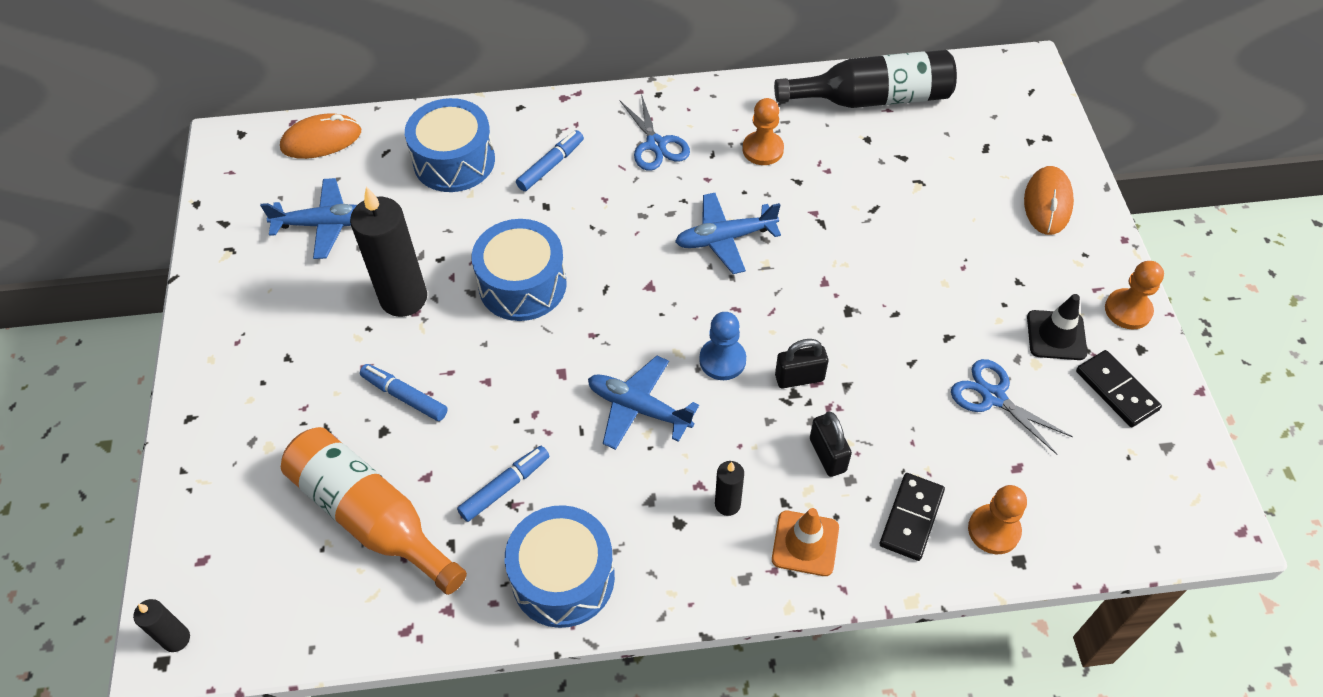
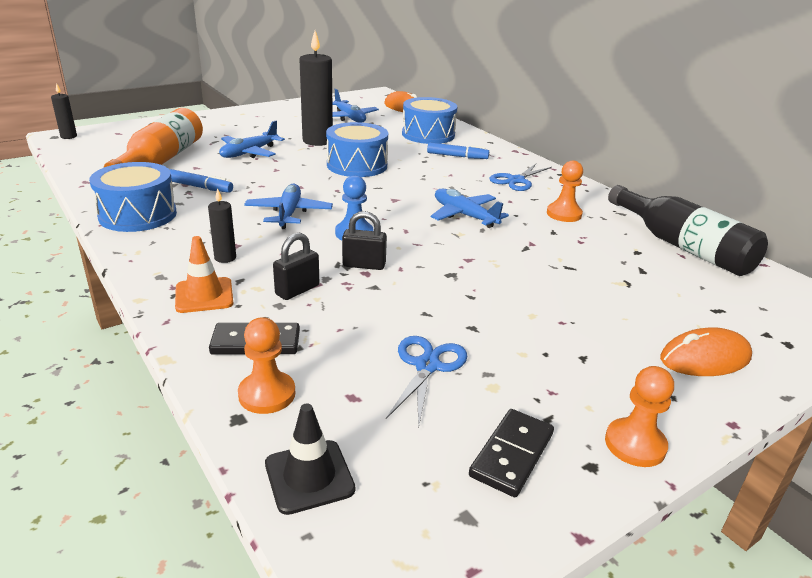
camera: 60 degrees right, 25 degrees down
blue marker [360,364,448,421] -> blue plane [219,121,285,158]
black padlock [775,339,828,388] -> black padlock turned 45 degrees counterclockwise [342,211,387,270]
black traffic cone [1027,294,1087,360] -> black traffic cone moved to [265,404,355,515]

